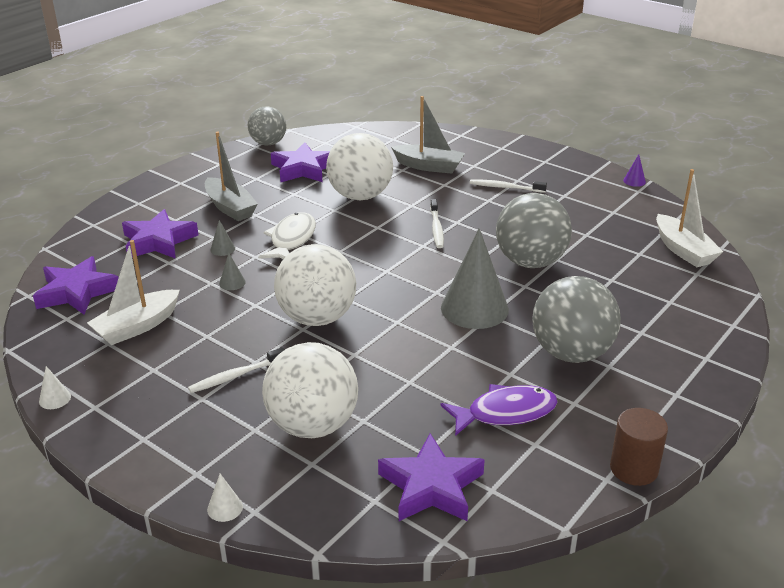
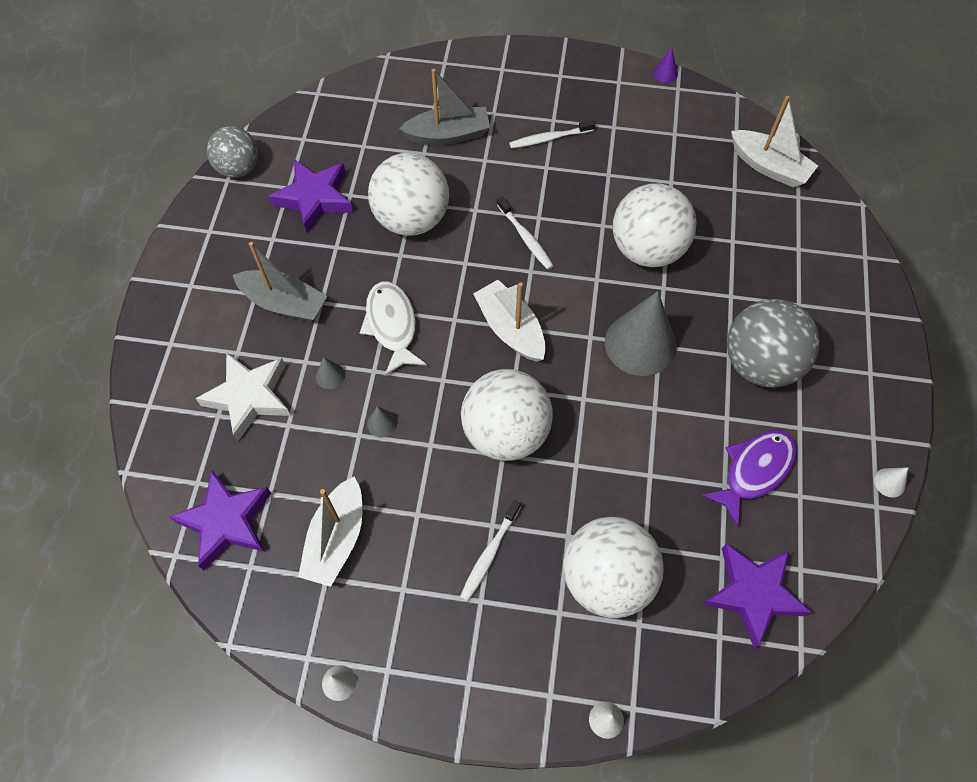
camera: 30 degrees left, 30 degrees up
purple star [122,209,198,259] -> white star [195,352,291,441]
grey ball [496,193,572,268] -> white ball [613,183,697,267]
brown cylinder [610,408,668,486] -> white cone [874,468,908,498]
none -> white boat [473,280,546,362]

